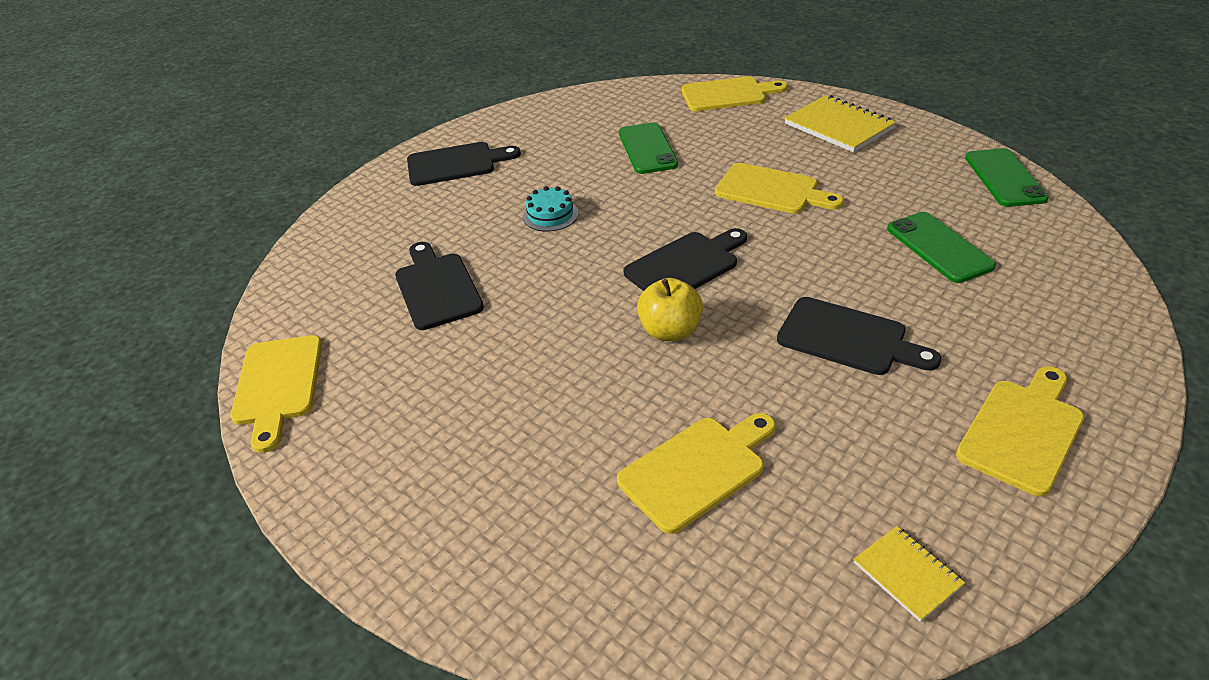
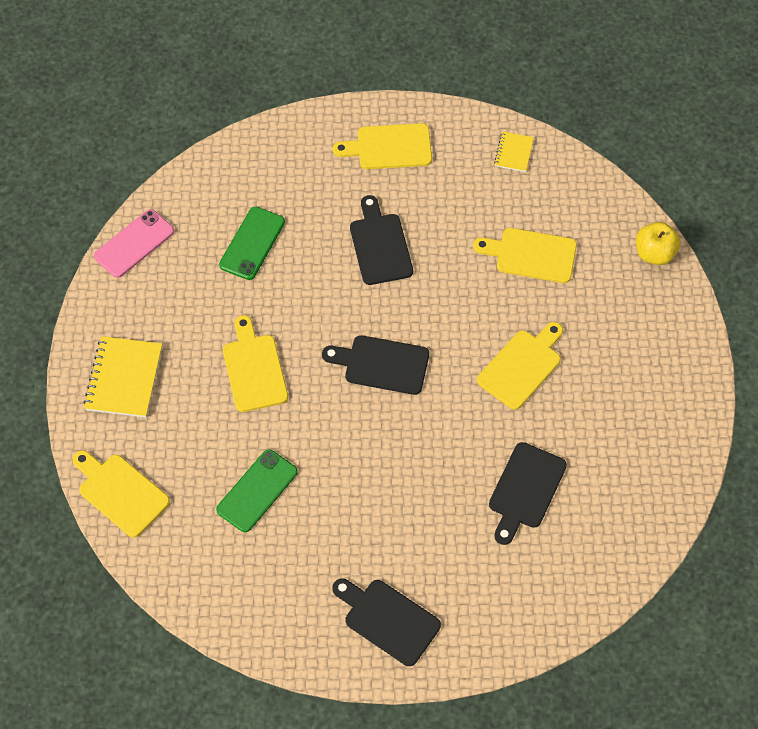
camera: 135 degrees left, 20 degrees up
yellow cutting board [230,335,322,453] -> yellow cutting board moved to [477,322,563,410]
turquoise cake [523,186,579,231] -> none
yellow apple [637,278,703,341] -> yellow apple moved to [636,222,681,265]
green phone [965,148,1049,207] -> pink phone [94,209,174,278]

